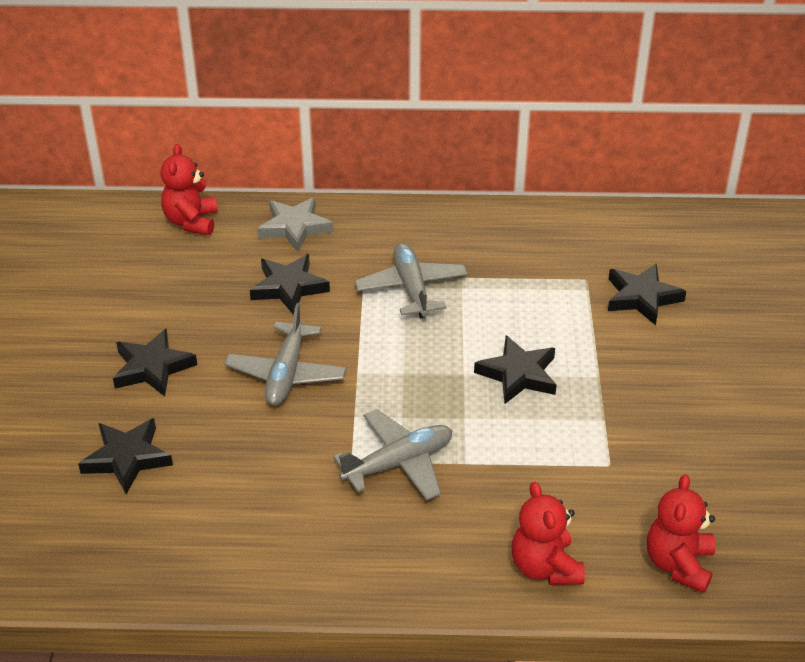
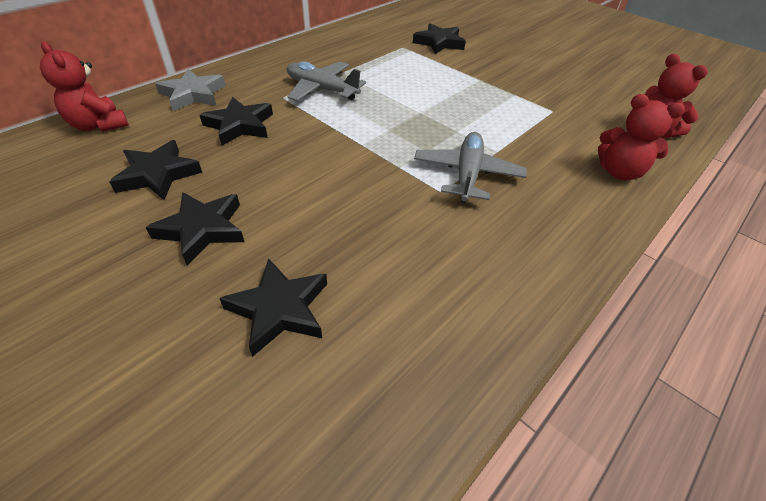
camera: 50 degrees left, 5 degrees up
grey plane [224,303,347,406] -> none
black star [474,335,556,404] -> black star moved to [109,140,202,200]

